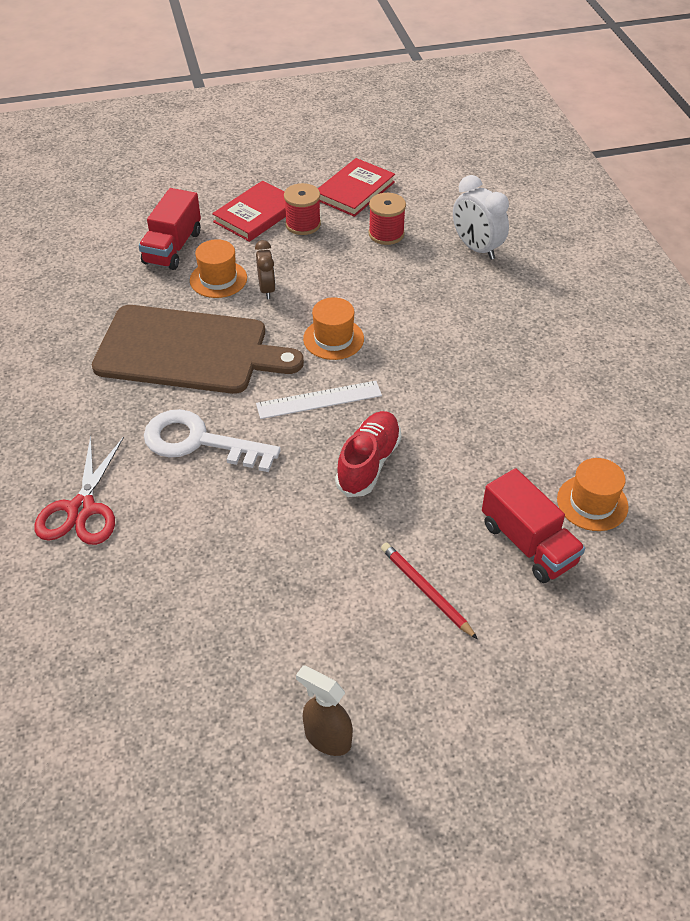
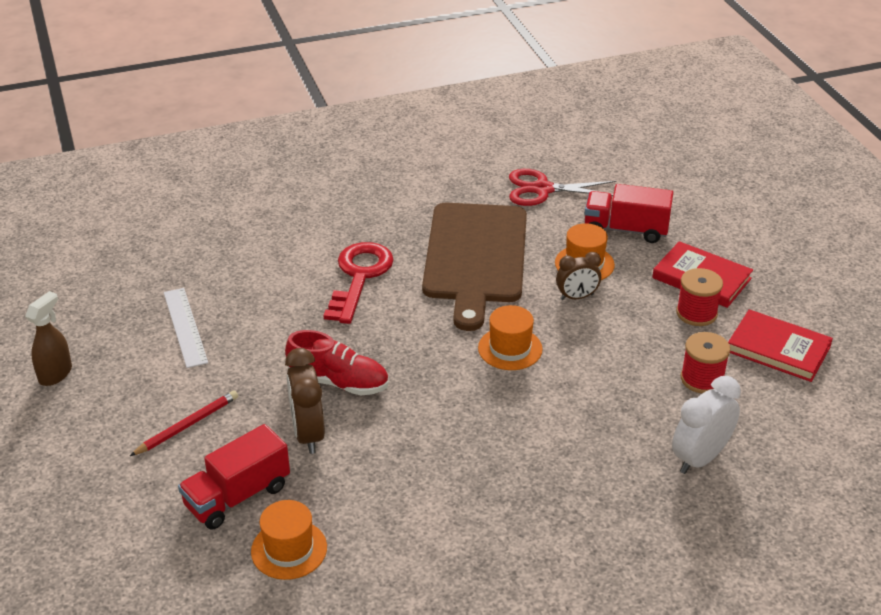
camera: 85 degrees right, 10 degrees down
red scissors [34,435,124,545] -> red scissors moved to [509,169,617,206]
white key [144,409,281,472] -> red key [323,242,394,324]
white ruler [256,381,382,419] -> white ruler moved to [164,288,208,368]
none -> brown clock [285,348,325,454]

